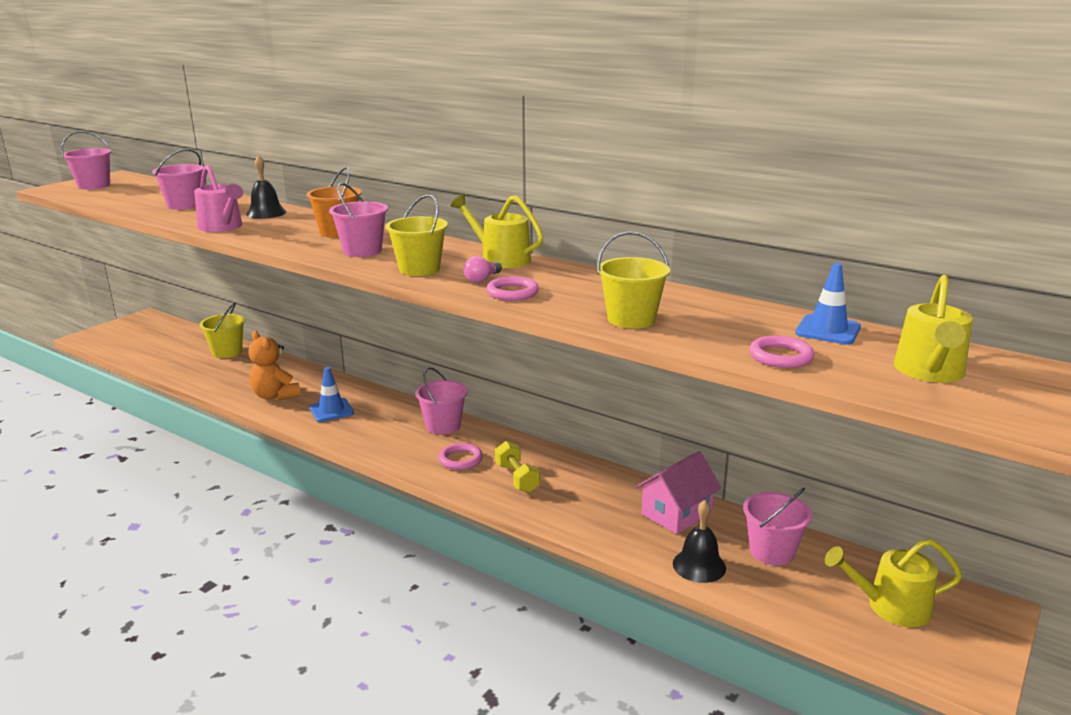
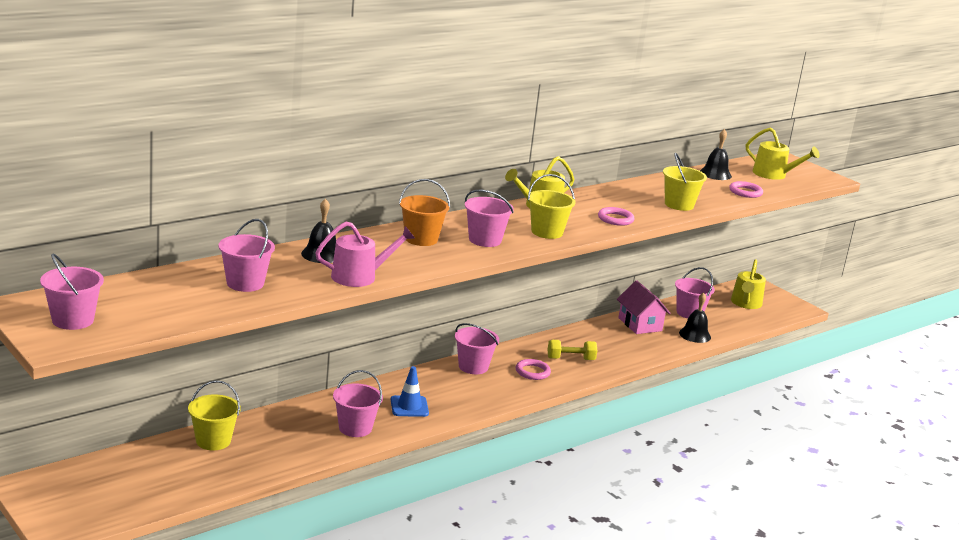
camera: 75 degrees left, 0 degrees up
orange teddy bear [248,331,301,400] -> pink bucket [333,370,383,437]
pink light bulb [464,256,502,283] -> none
blue traffic cone [795,263,861,345] -> black bell [700,129,732,180]

